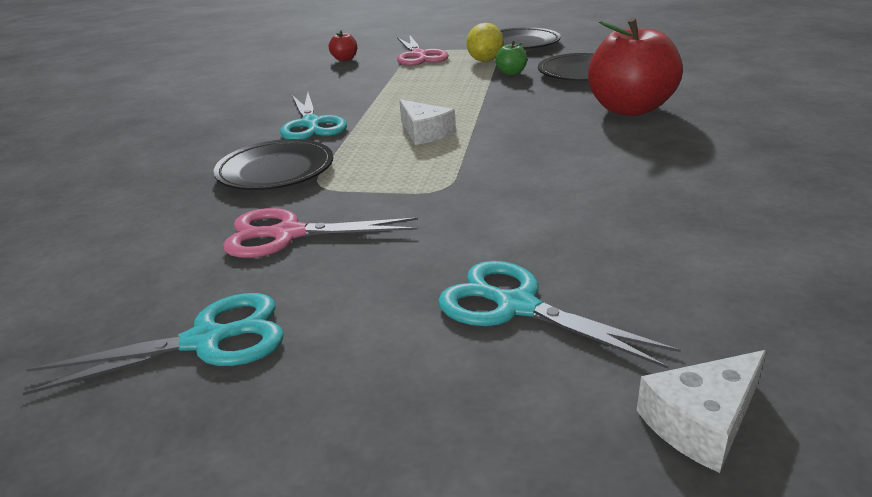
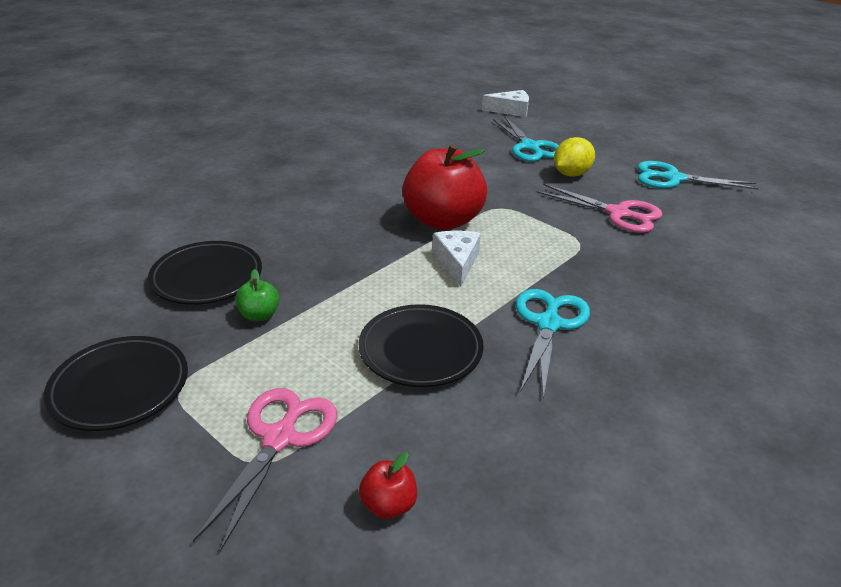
camera: 150 degrees left, 5 degrees up
black plate [214,139,333,190] -> black plate moved to [359,304,484,387]
yellow lemon [466,23,504,62] -> yellow lemon moved to [554,137,595,177]
red apple [588,18,683,116] -> red apple moved to [402,144,487,230]

